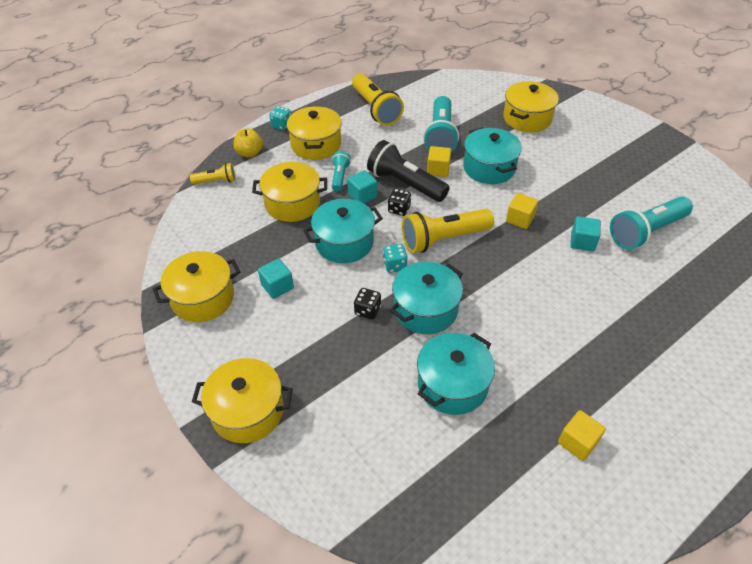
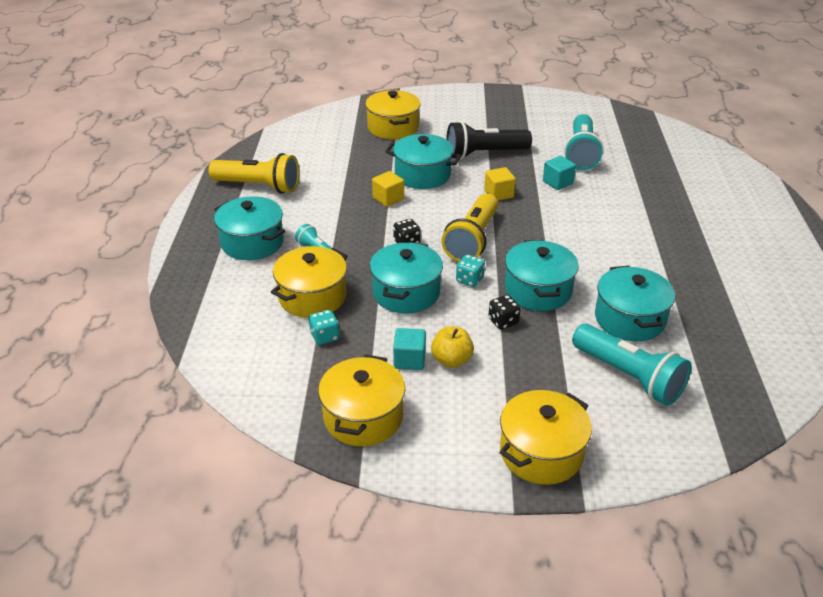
camera: 50 degrees left, 10 degrees down
yellow flashlight [190,163,236,184] -> none
yellow apple [233,128,263,158] -> yellow apple moved to [431,326,474,368]
turquoise dice [269,106,291,130] -> turquoise dice moved to [309,310,340,345]
yellow pot [287,106,342,160] -> turquoise pot [214,196,285,260]
turquoise cube [347,170,377,204] -> none
black flashlight [367,140,450,202] -> black flashlight moved to [446,121,532,160]
turquoise flashlight [423,96,459,152] -> turquoise flashlight moved to [572,324,692,406]
yellow cube [558,410,606,461] -> none

